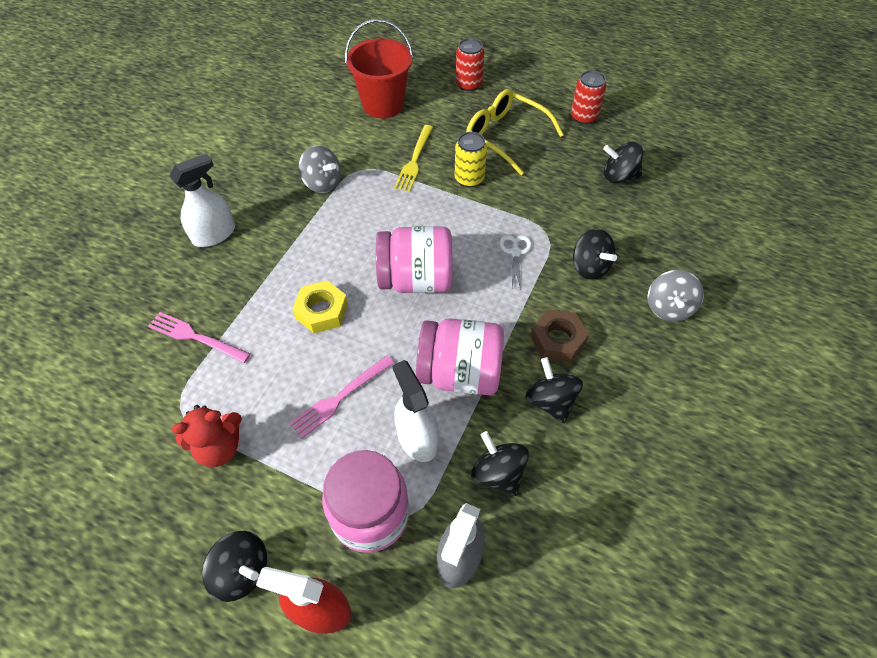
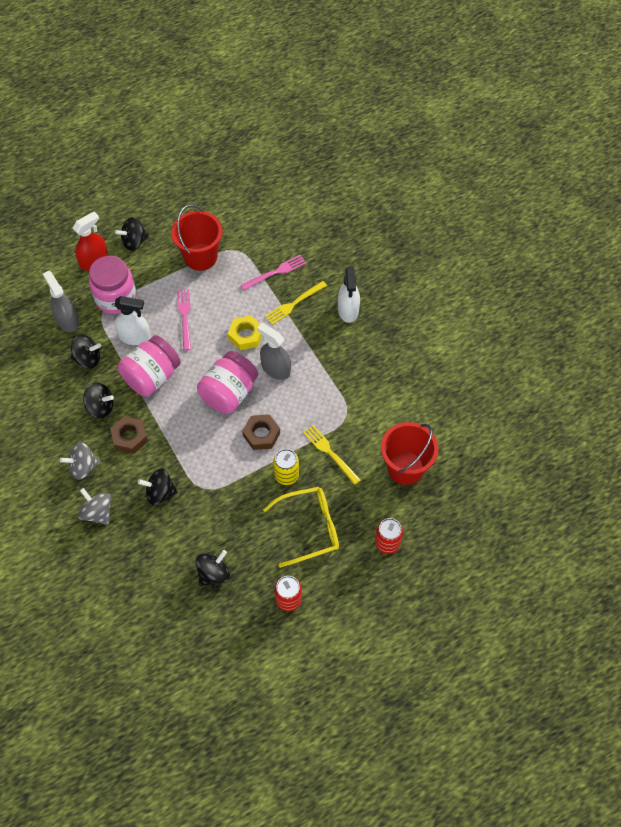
camera: 125 degrees right, 5 degrees up
red teddy bear [172,405,242,467] -> red bucket [171,205,223,271]
grey spinning top [299,145,341,193] -> grey spinning top moved to [60,442,100,480]
white scissors [500,235,532,290] -> none
none -> brown nut [242,414,280,450]
none -> grey spray bottle [257,323,291,380]
none -> yellow fork [265,281,327,325]

